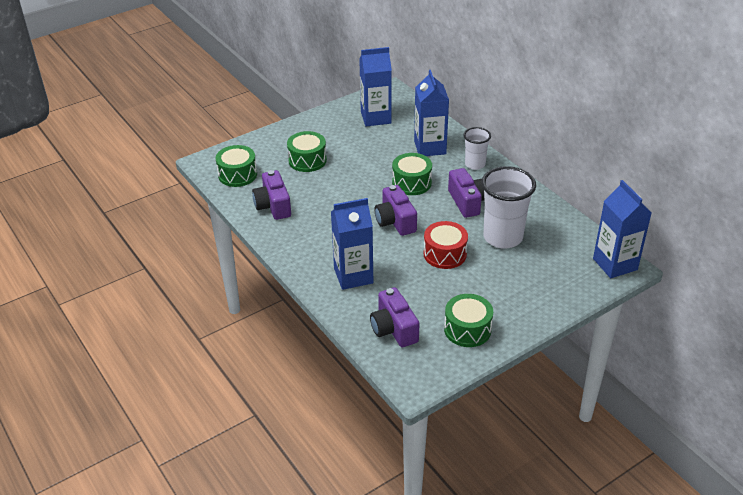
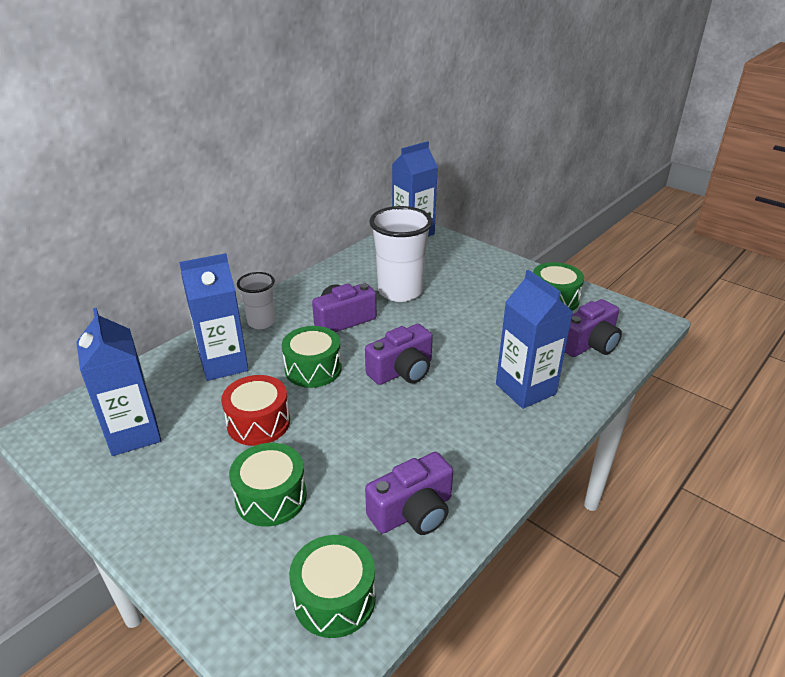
camera: 105 degrees left, 5 degrees down
red drum [424,221,468,269] -> red drum moved to [221,375,290,446]

